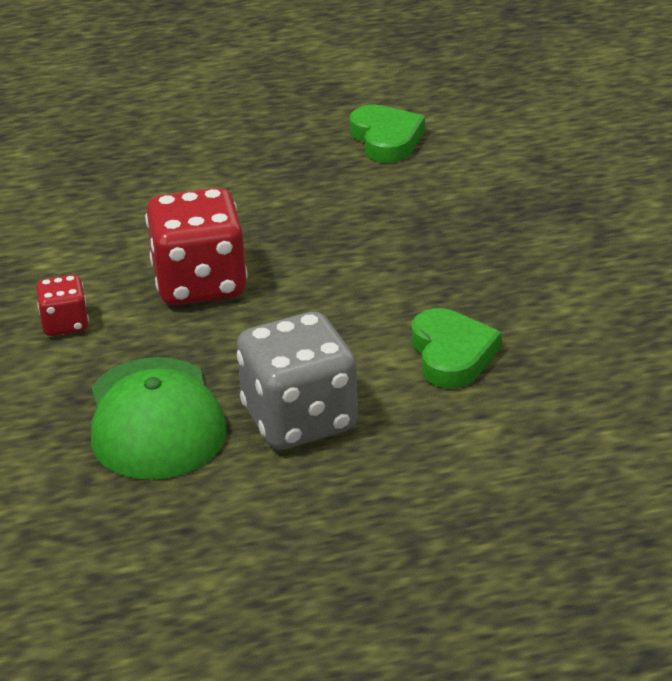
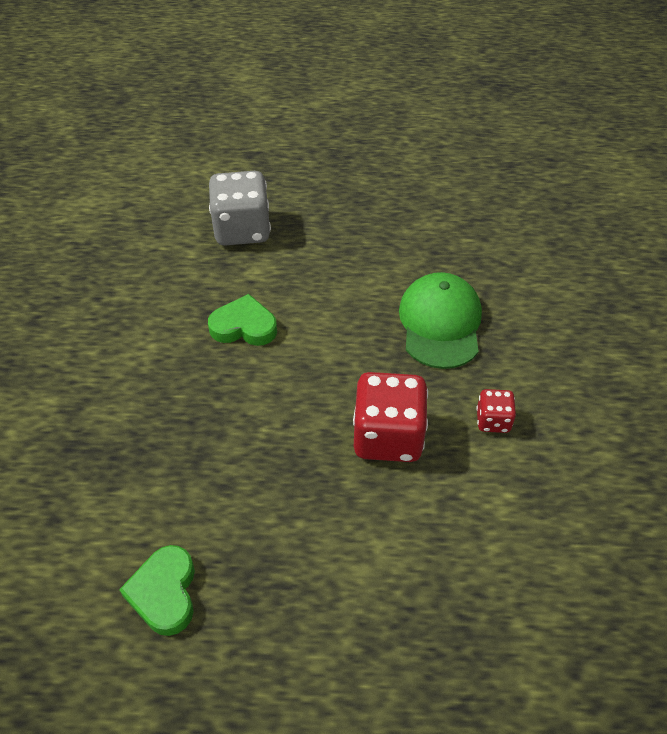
camera: 165 degrees left, 15 degrees up
grey dice [237,312,358,450] -> grey dice moved to [209,171,271,246]
green heart [412,308,502,388] -> green heart turned 90 degrees clockwise [208,294,277,346]

